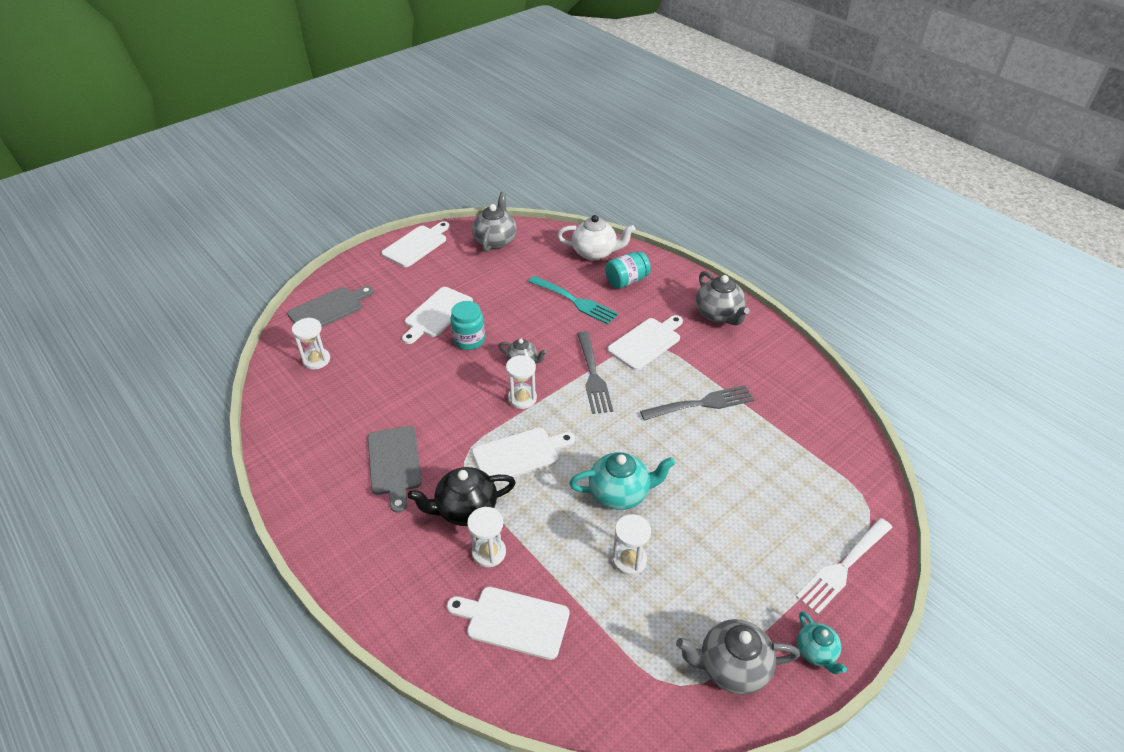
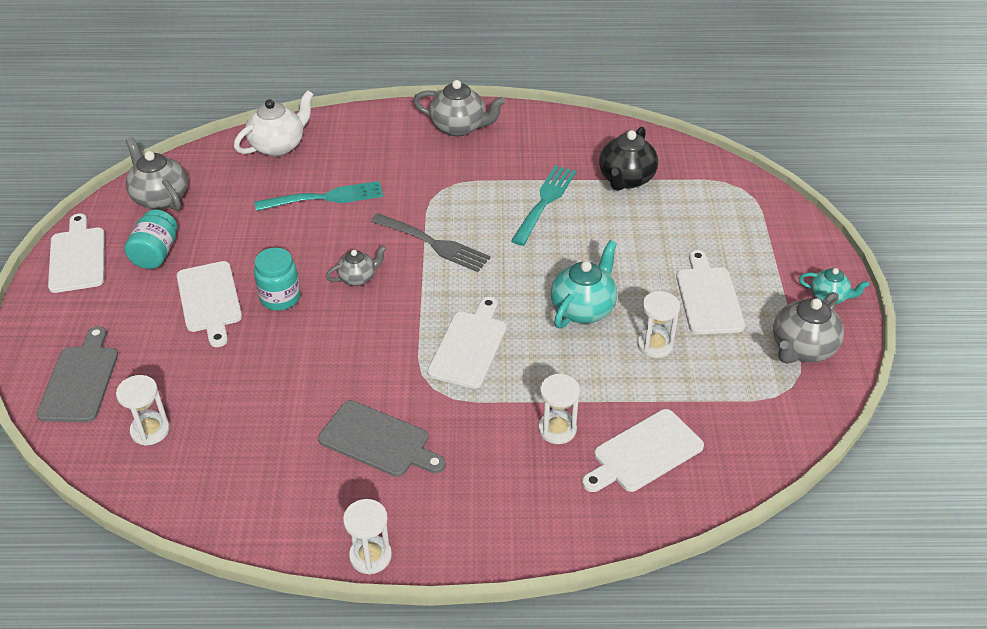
camera: 50 degrees left, 0 degrees up
black teapot [408,467,516,526] -> black teapot moved to [599,126,658,191]
white hourglass [506,355,537,409] -> white hourglass moved to [343,499,392,574]
turquoise jar [605,251,651,289] -> turquoise jar moved to [124,209,177,269]
white cutting board [607,315,683,370] -> white cutting board moved to [676,250,745,334]
grey fork [640,385,754,421] -> turquoise fork [511,165,576,246]
white fork [796,518,893,615] -> none

